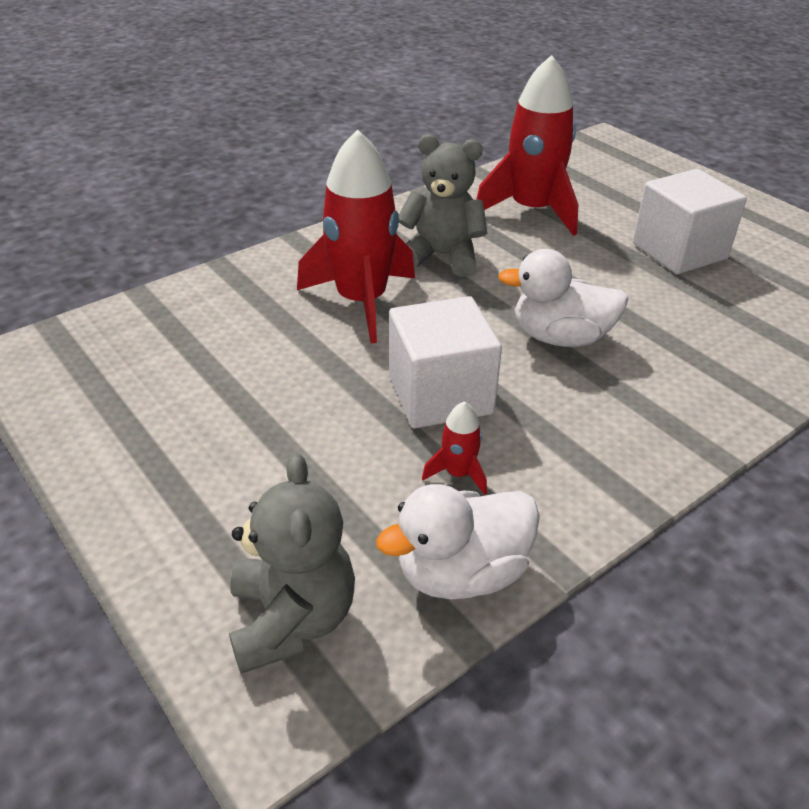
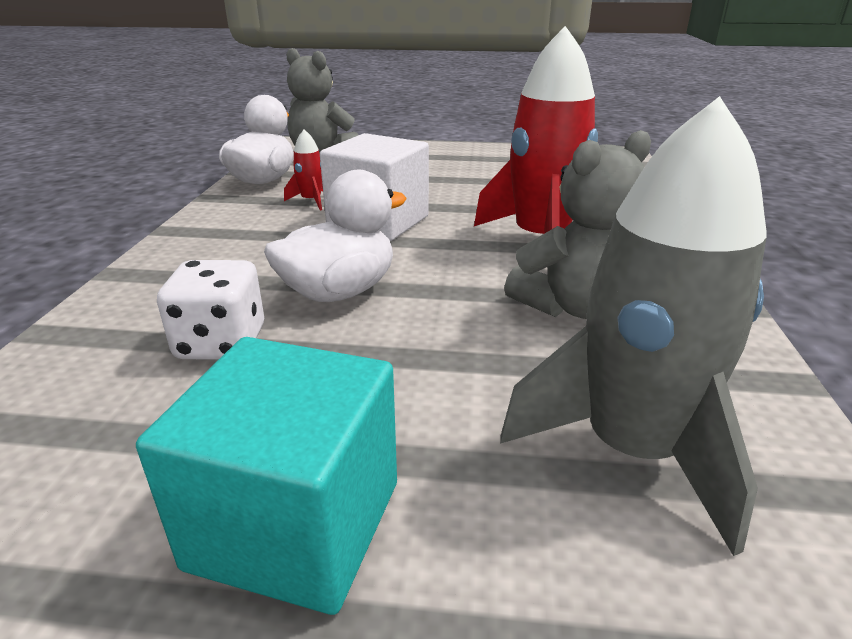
camera: 135 degrees right, 10 degrees down
red rocket [476,55,579,236] -> grey rocket [500,96,767,556]
white cube [633,169,747,274] -> turquoise cube [136,337,397,615]
none -> white dice [157,260,264,360]

